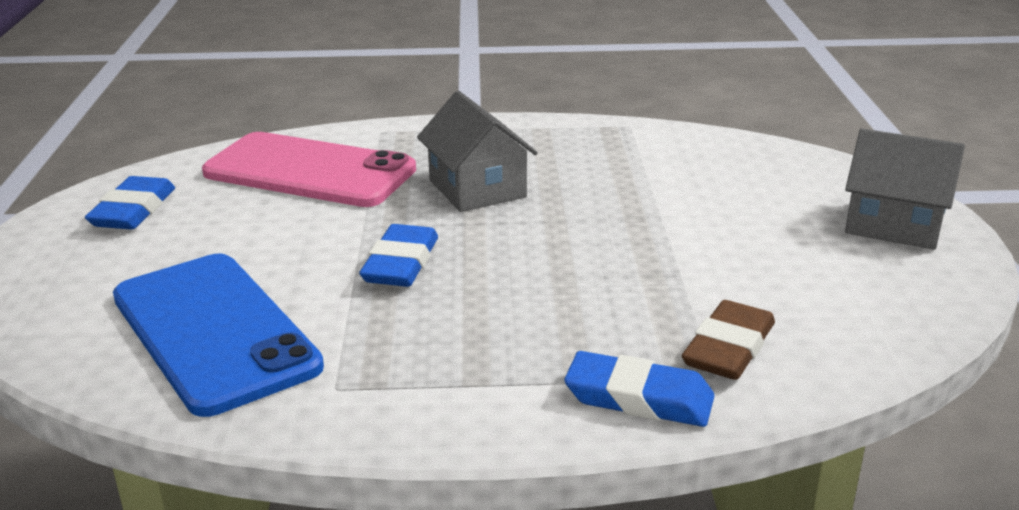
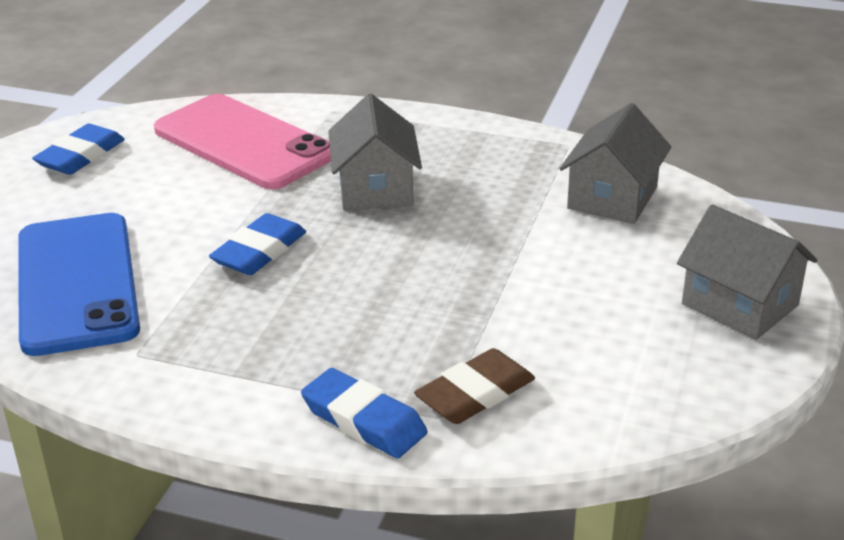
camera: 20 degrees right, 5 degrees up
none -> grey house [559,103,671,224]

